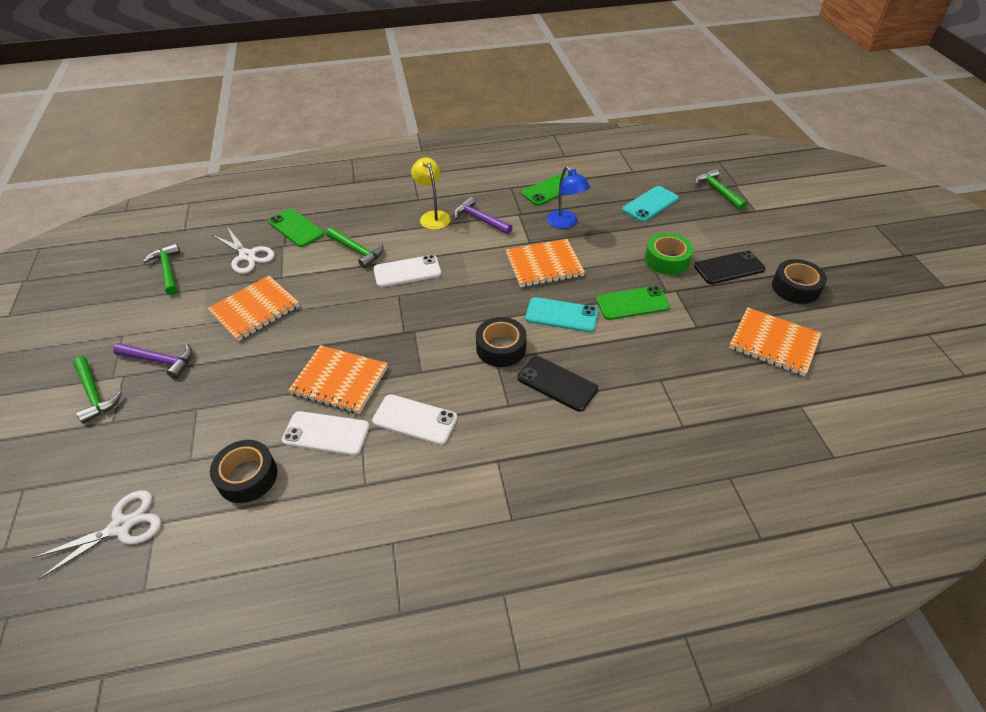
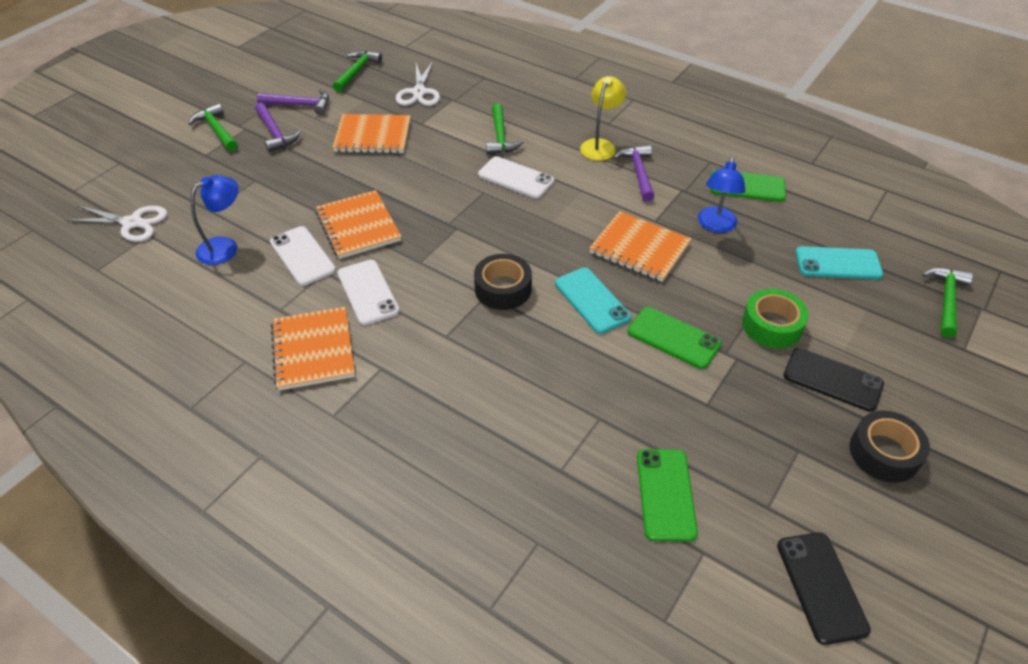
camera: 45 degrees right, 0 degrees up
green hammer [73,357,122,423] -> green hammer turned 135 degrees clockwise [188,103,238,151]
black tape [210,440,277,503] -> blue lamp [191,175,239,265]
green phone [268,209,324,247] -> green phone moved to [637,449,698,542]
black phone [518,356,598,412] -> black phone moved to [777,532,871,645]
orange notebook [729,307,821,376] -> orange notebook moved to [271,307,355,391]
none -> purple hammer [257,89,329,115]

